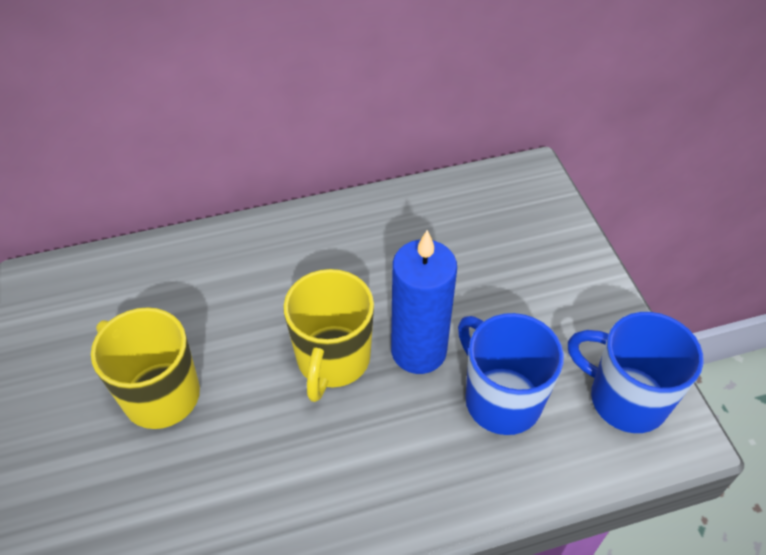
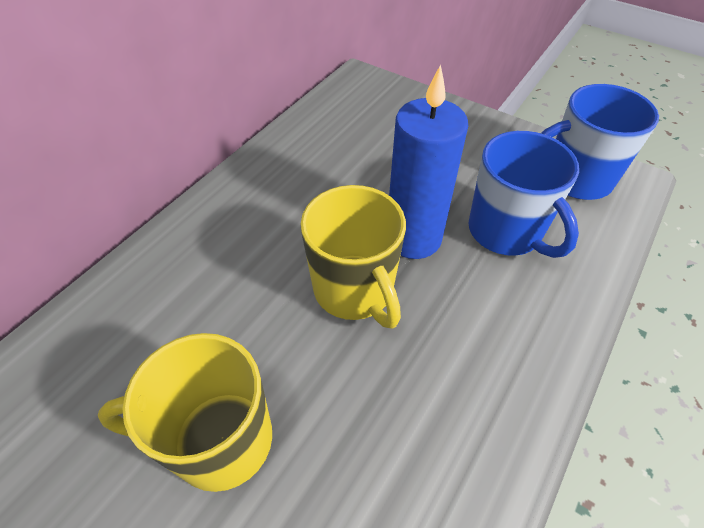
camera: 40 degrees left, 0 degrees up
blue mug [458,313,564,435] -> blue mug turned 135 degrees counterclockwise [469,131,579,258]

